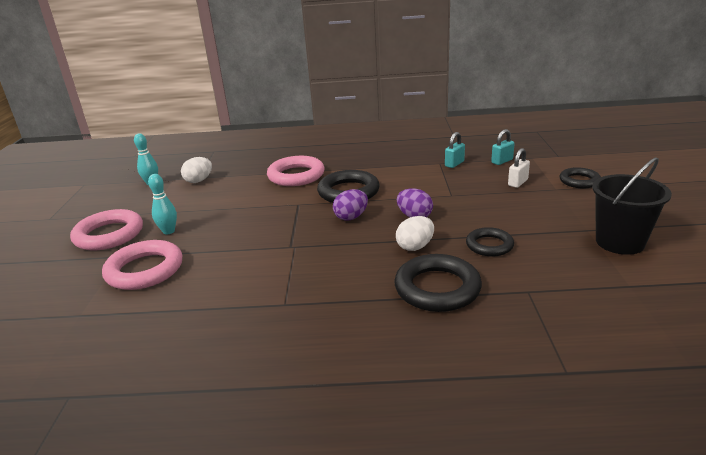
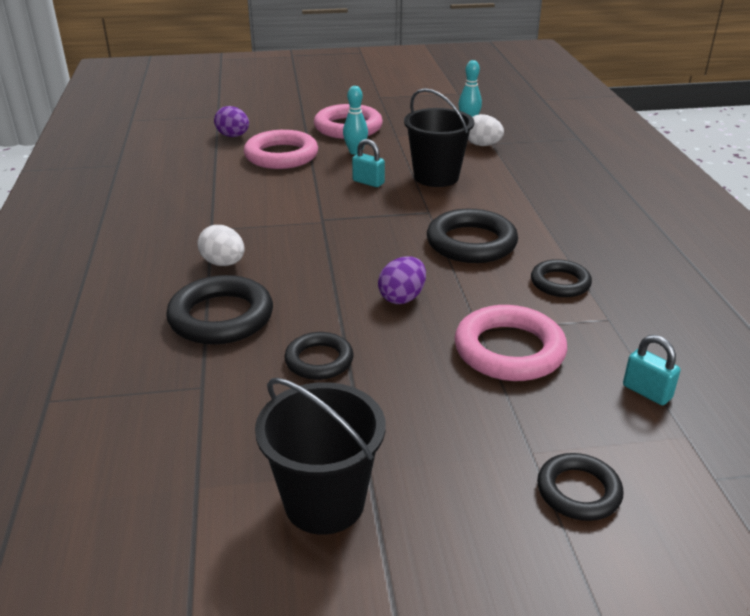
camera: 80 degrees right, 5 degrees up
pink ring [267,156,325,186] -> pink ring moved to [454,305,567,381]
purple egg [333,189,368,220] -> purple egg moved to [214,106,249,137]
white egg [396,216,434,251] -> white egg moved to [197,225,245,266]
turquoise padlock [445,132,465,168] -> turquoise padlock moved to [352,139,385,187]
white padlock [508,148,530,188] -> none
none -> black bucket [404,88,474,187]
none -> black ring [531,259,592,297]

